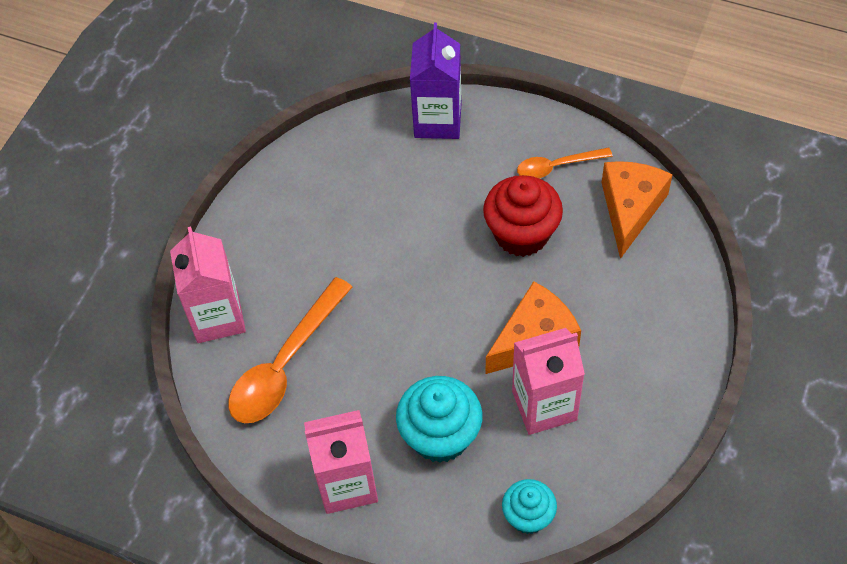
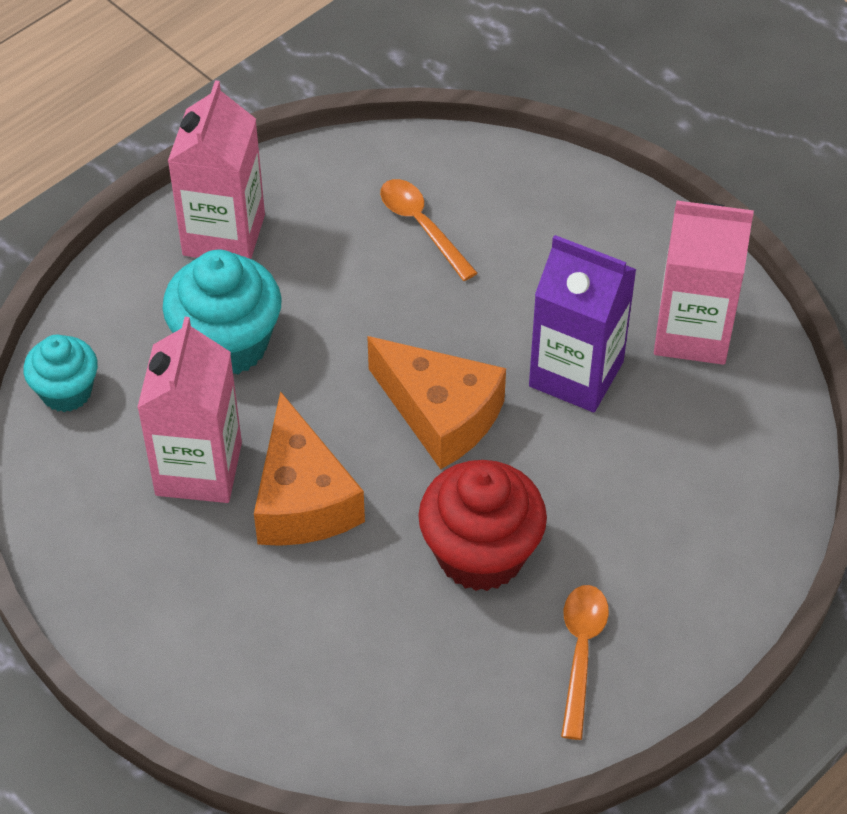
camera: 110 degrees right, 5 degrees down
pink carton [170,227,246,343] -> pink carton moved to [654,201,754,365]
orange spoon [229,277,352,423] -> orange spoon [380,179,477,281], size x0.57
purple carton [410,23,461,139] -> purple carton moved to [529,235,637,412]
orange cheese [602,161,673,259] -> orange cheese moved to [367,336,506,469]

